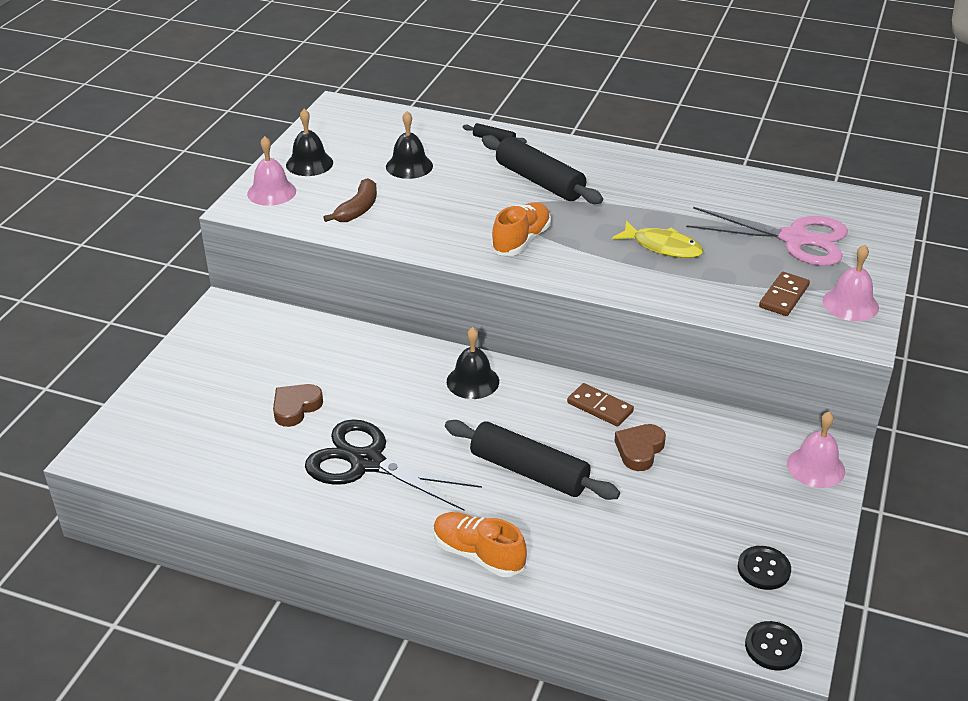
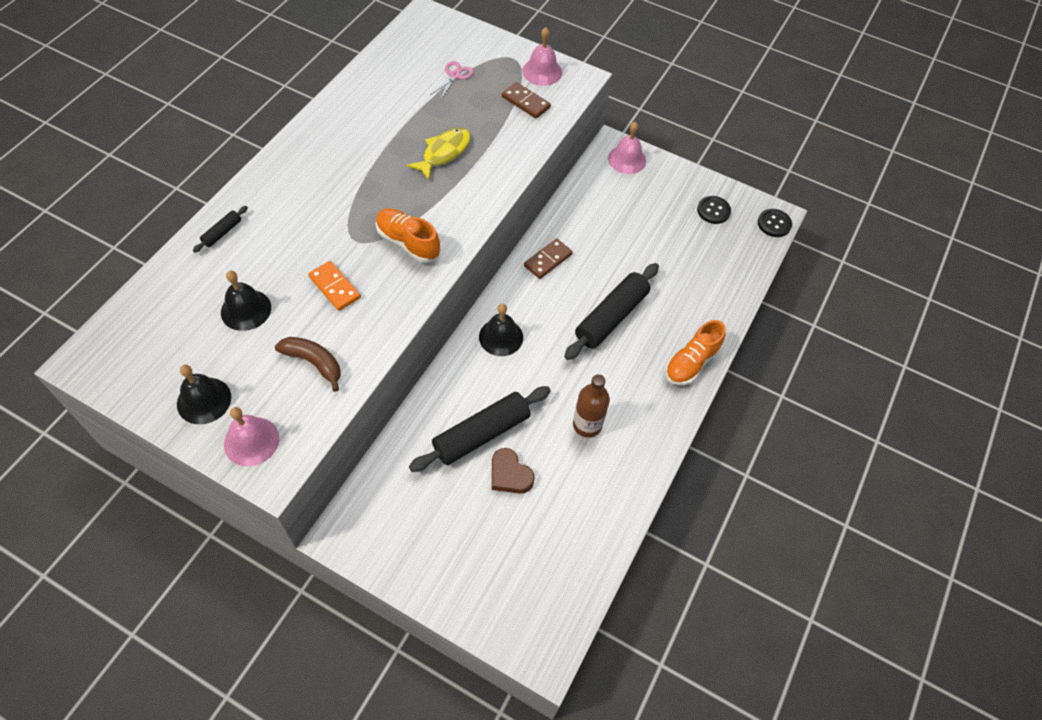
camera: 85 degrees left, 20 degrees up
black scissors [305,419,482,511] -> brown bottle [573,374,610,438]
black rolling pin [482,135,603,204] -> black rolling pin moved to [409,386,551,472]
brown heart [614,424,666,471] -> none
pink scissors [686,207,848,266] -> pink scissors [430,61,474,99], size x0.45
none -> orange domino [308,261,361,311]

